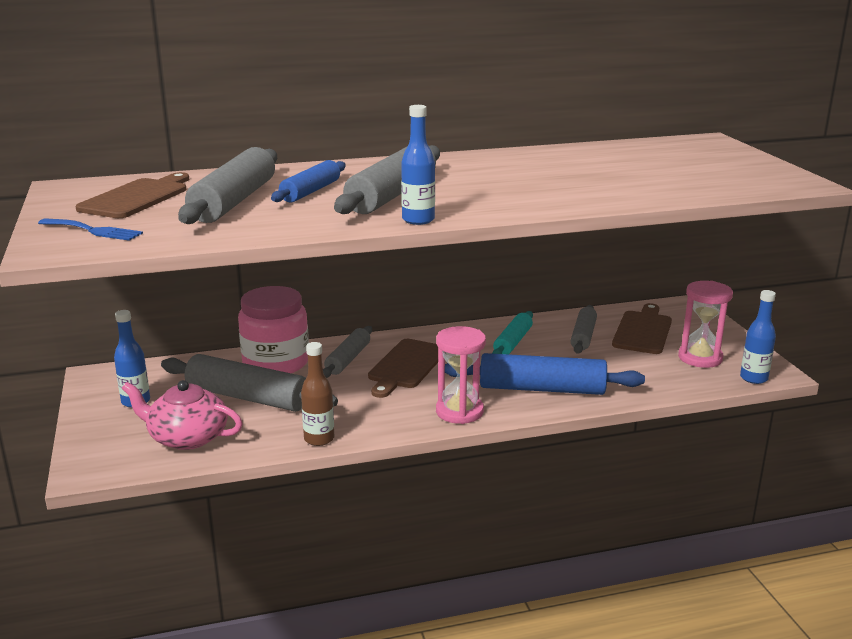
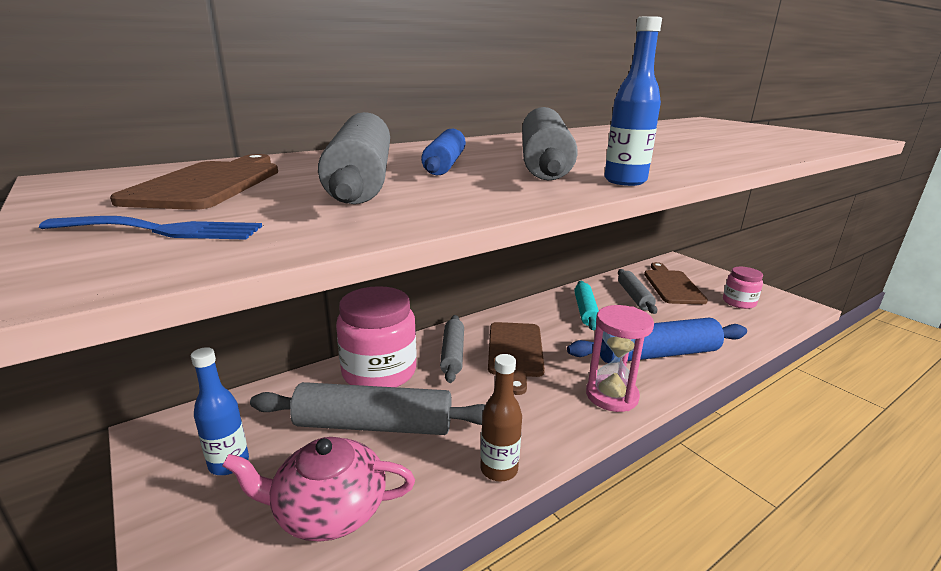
camera: 20 degrees left, 0 degrees up
pink hourglass [678,281,733,368] -> pink jar [723,267,763,309]
blue bottle [740,290,776,384] -> none

